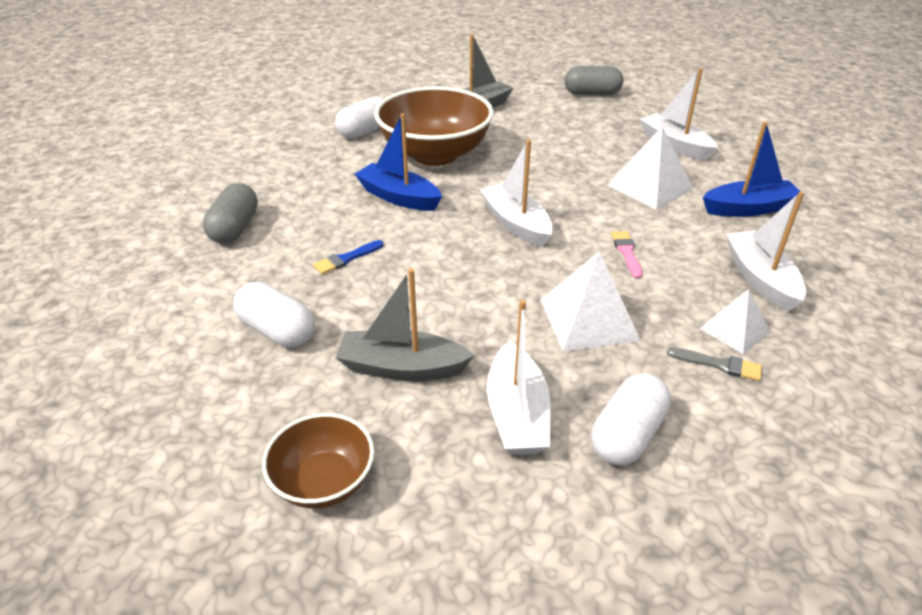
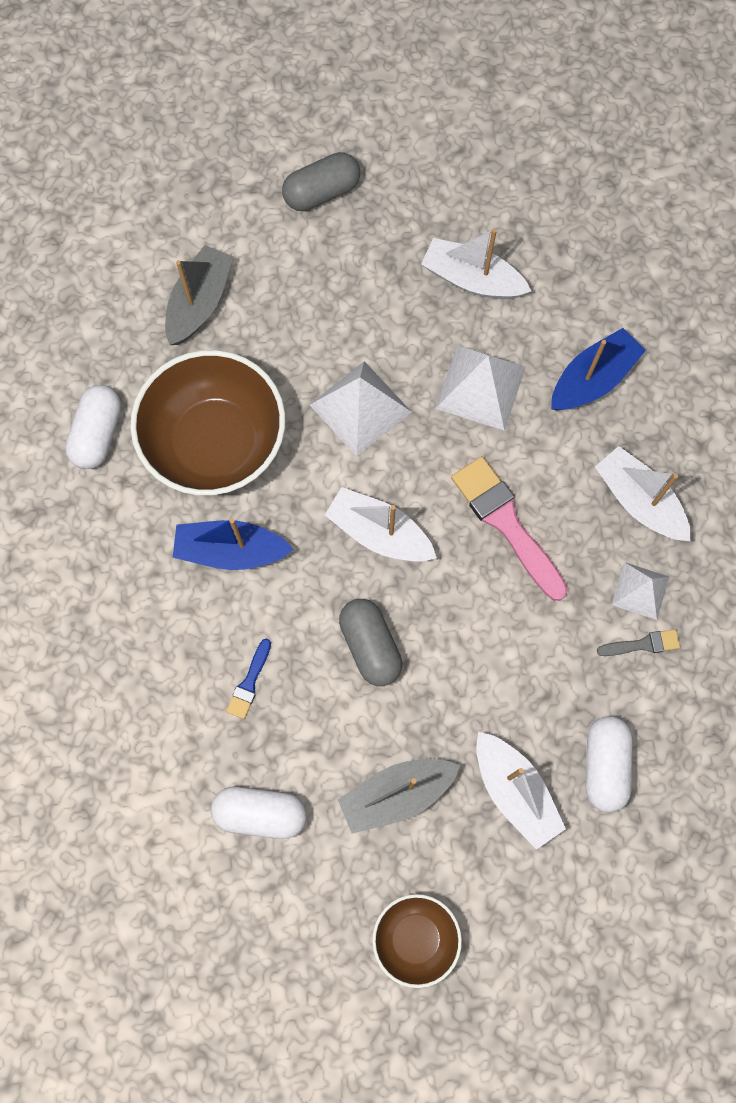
camera: 30 degrees left, 35 degrees up
grey capsule [203,183,258,244] -> grey capsule moved to [339,599,402,686]
white pyramid [541,252,641,351] -> white pyramid moved to [310,361,411,457]
pink brush [611,231,642,278] -> pink brush [451,456,568,601], size x2.05

